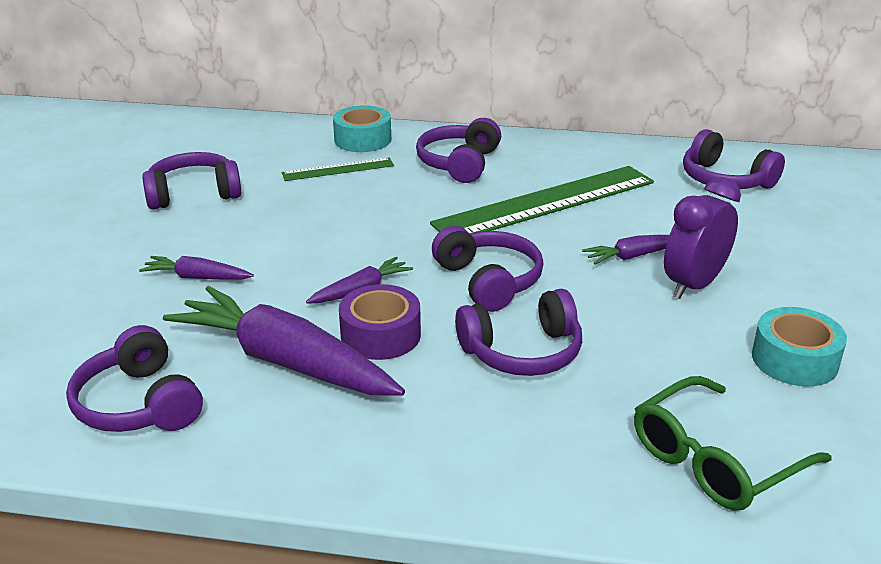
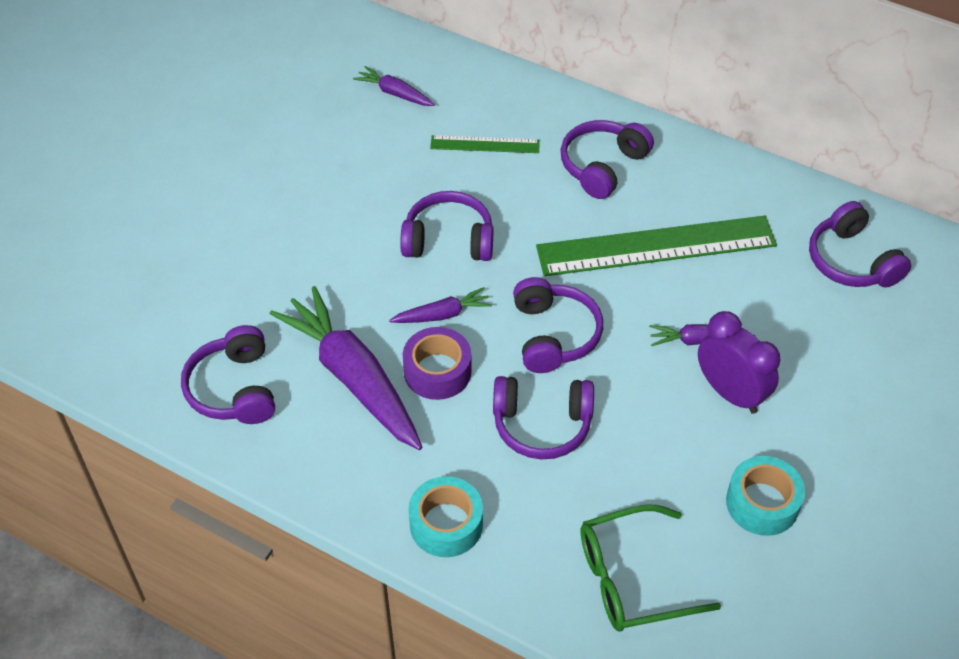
camera: 20 degrees right, 20 degrees up
purple carrot [139,256,254,280] -> purple carrot moved to [353,66,435,106]
purple headphones [142,152,241,210] -> purple headphones moved to [400,191,493,261]
turquoise tape [333,105,391,152] -> turquoise tape moved to [408,476,483,557]
purple clock [664,177,741,299] -> purple clock turned 75 degrees clockwise [698,311,781,414]

